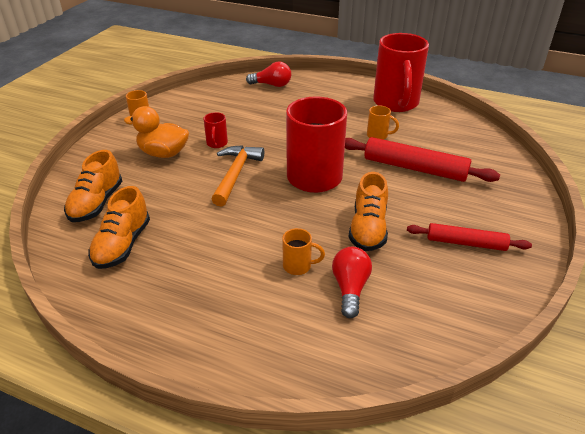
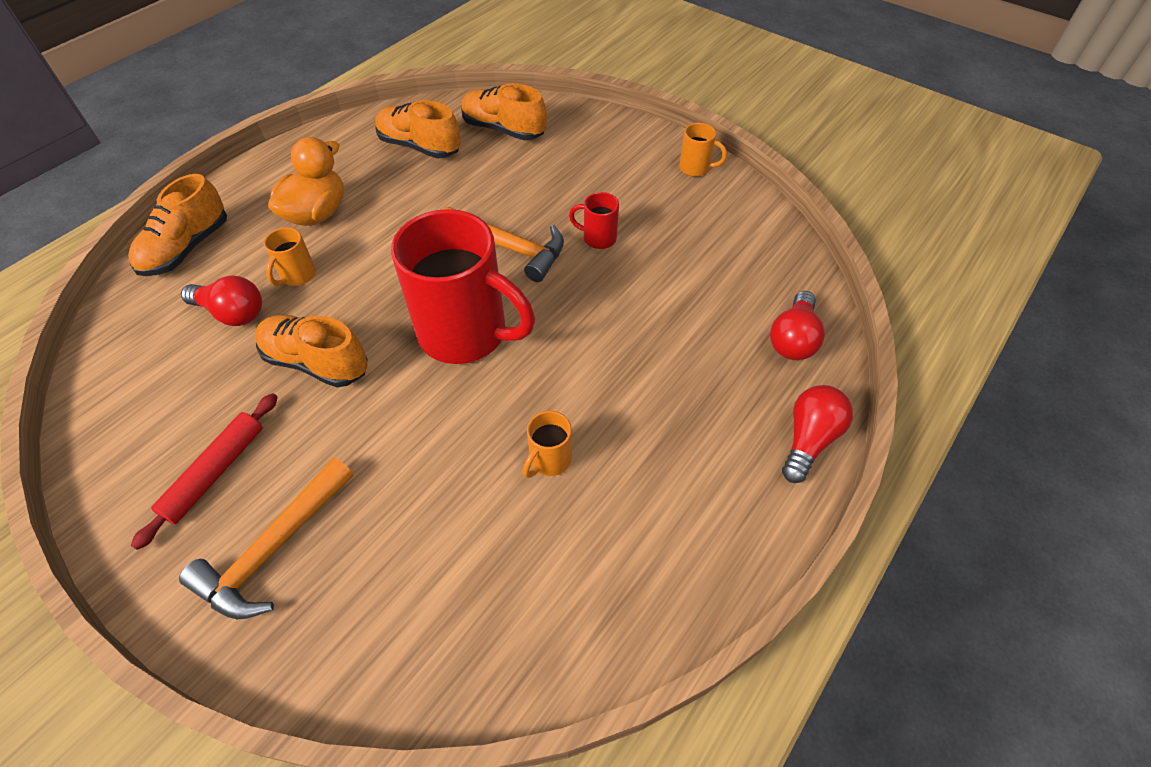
camera: 105 degrees right, 15 degrees up
orange duck [124,106,189,158] -> orange duck moved to [268,137,344,226]
red rolling pin [345,137,500,182] -> none
red mug [373,33,429,112] -> none
none -> orange shoe [128,174,227,276]
none -> orange hammer [179,457,353,619]
none -> red light bulb [782,385,853,483]

